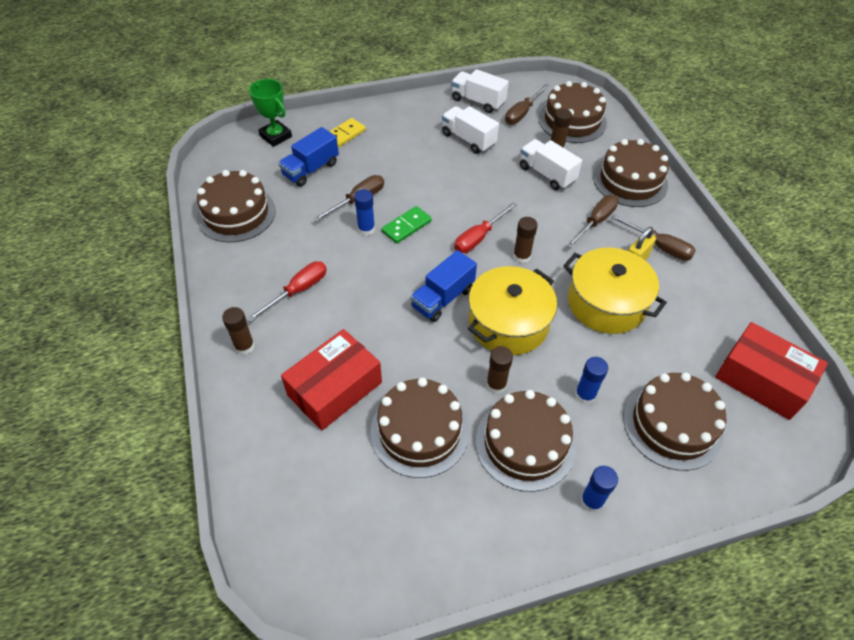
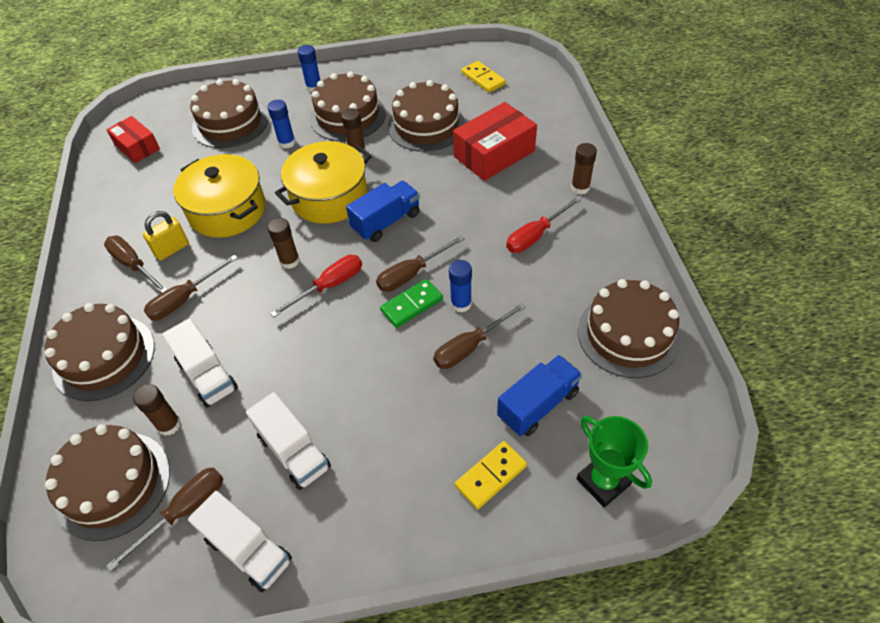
camera: 170 degrees left, 0 degrees up
red box [715,322,828,420] -> red box [106,116,160,163], size x0.63
none -> brown screwdriver [376,235,465,292]
none -> yellow domino [462,61,506,93]

